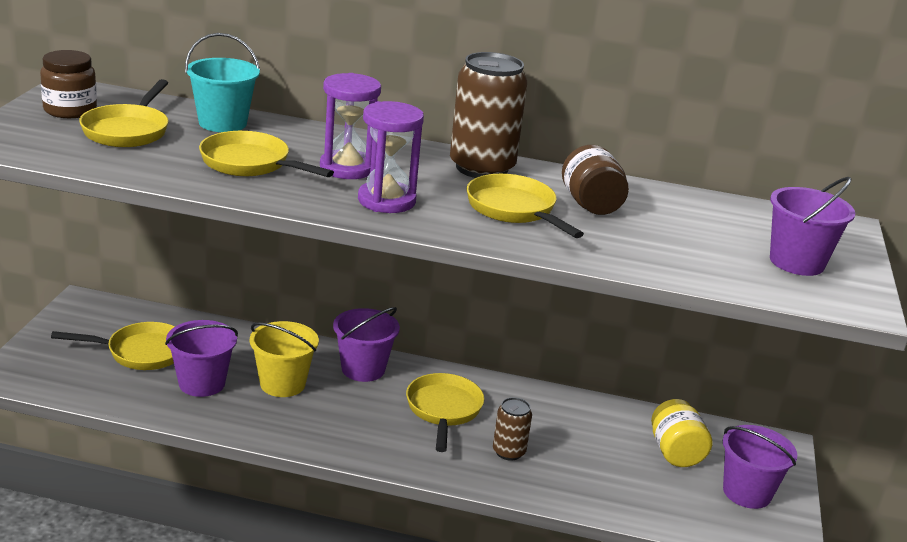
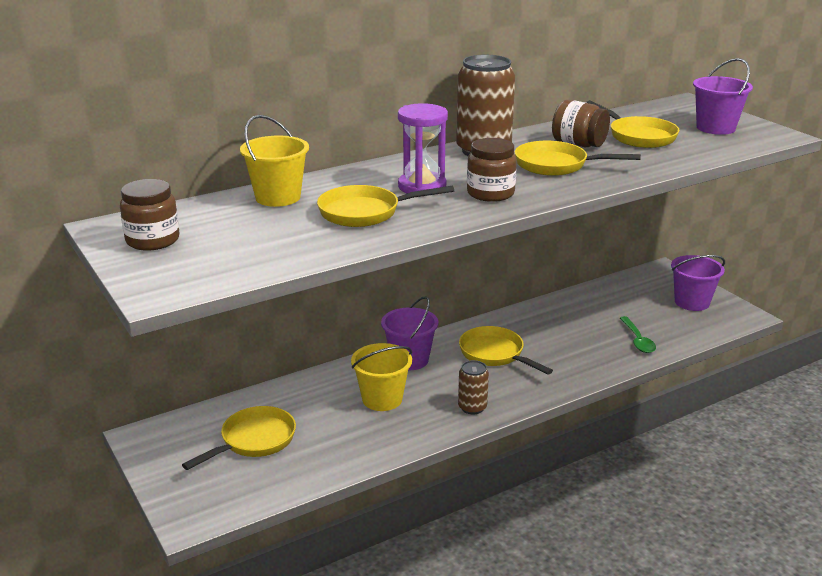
camera: 40 degrees left, 0 degrees up
yellow pan [79,79,169,147] -> yellow pan moved to [586,100,679,148]
purple bucket [165,320,238,397] -> none
turquoise bucket [185,33,260,132] -> yellow bucket [240,115,309,207]
purple hourglass [358,101,424,213] -> brown jar [467,138,517,202]
brown can [493,397,532,461] -> brown can moved to [458,360,489,415]
yellow jar [651,399,712,467] -> none
none -> green spoon [620,316,656,353]

